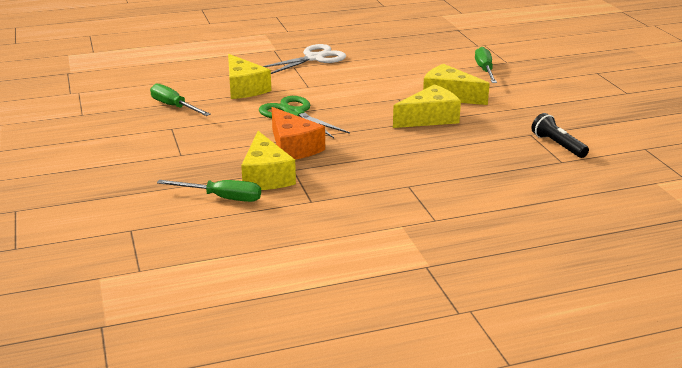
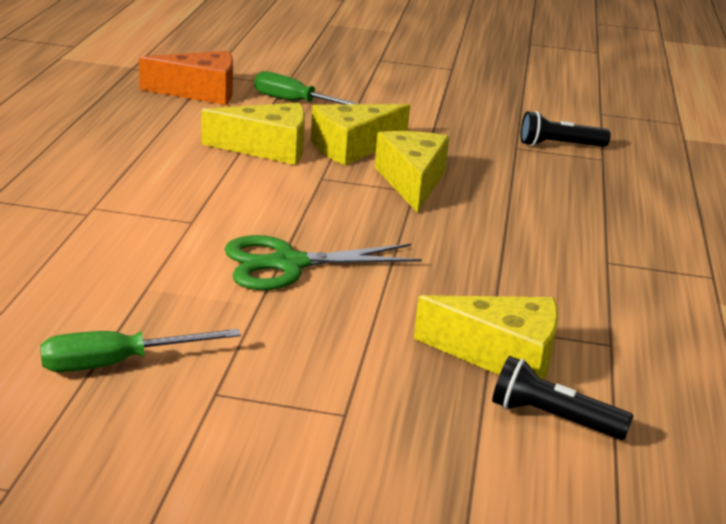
camera: 65 degrees left, 0 degrees up
green screwdriver [157,180,261,202] -> black flashlight [492,356,633,440]
yellow cheese [228,54,271,99] -> yellow cheese moved to [201,103,305,165]
white scissors [263,44,346,74] -> none
orange cheese [272,107,325,160] -> orange cheese moved to [139,51,233,105]

